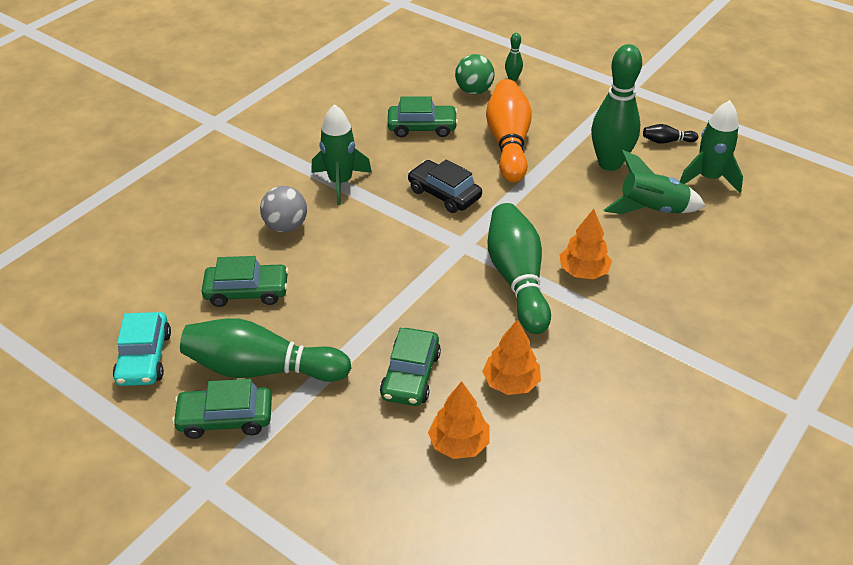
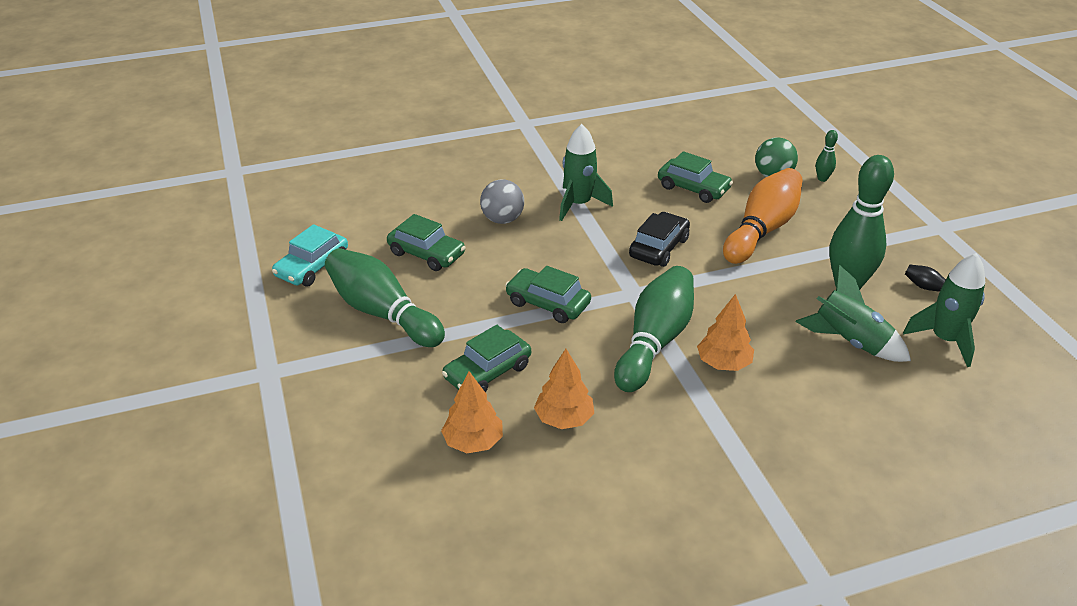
camera: 35 degrees right, 5 degrees down
green car [172,379,272,439] -> green car moved to [505,266,591,323]
black car [408,159,482,213] -> black car turned 45 degrees clockwise [629,212,690,267]

